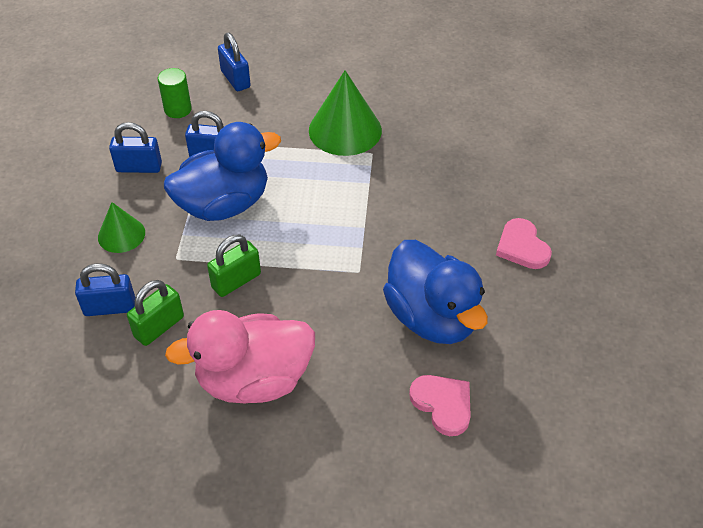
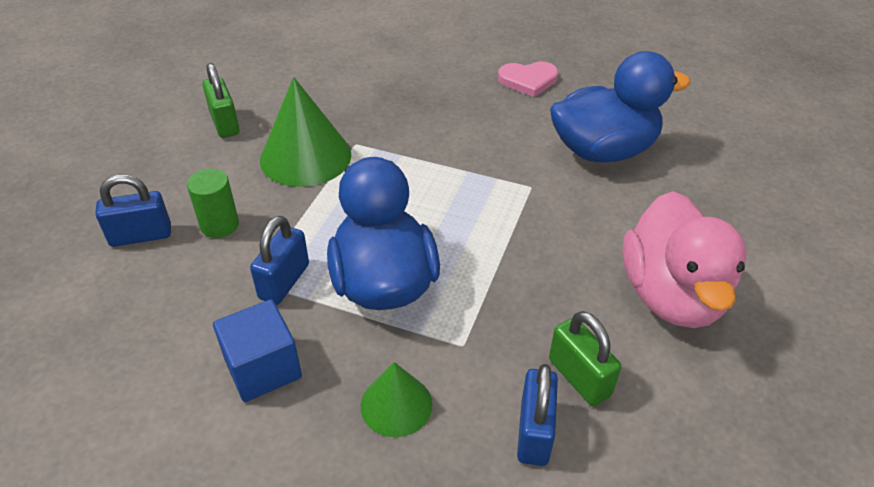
camera: 75 degrees left, 5 degrees down
blue padlock [109,122,162,173] -> blue cube [213,299,302,402]
green cylinder [158,68,192,118] -> green cylinder moved to [187,169,239,238]
green padlock [207,235,261,297] -> green padlock moved to [202,63,240,138]
pink heart [409,375,471,436] -> none

